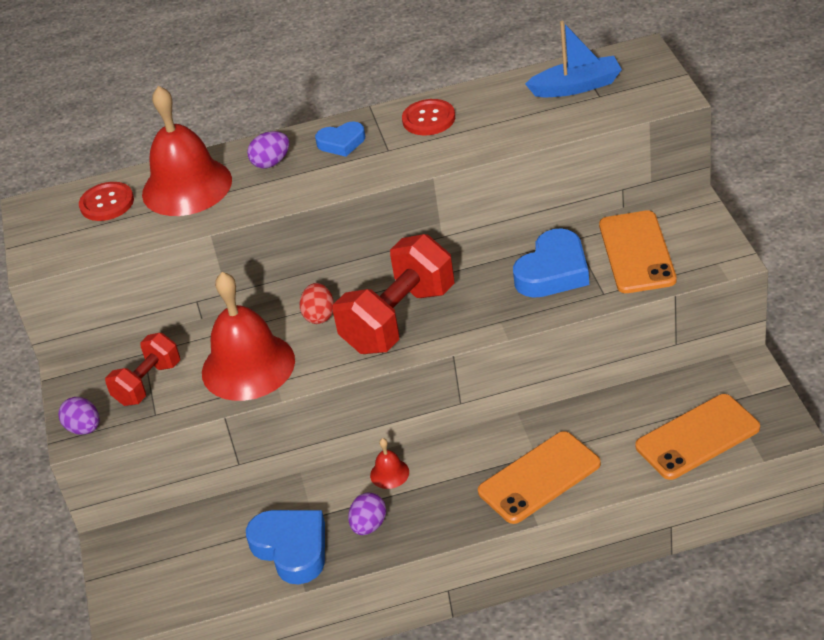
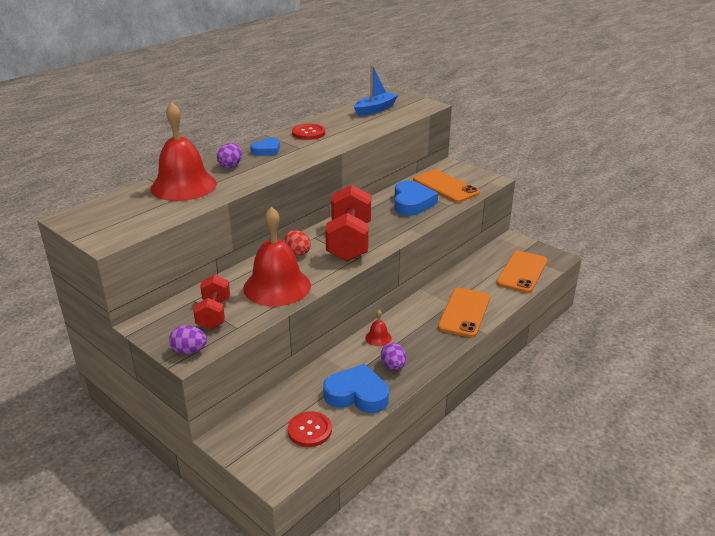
camera: 40 degrees left, 10 degrees down
red button [79,182,134,221] -> red button moved to [288,411,332,447]

